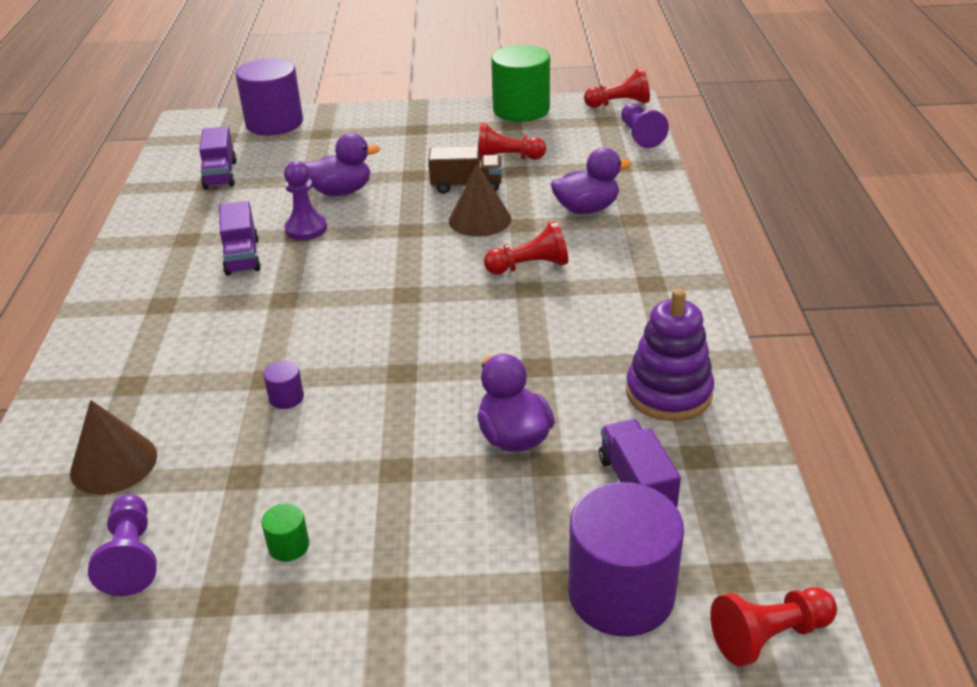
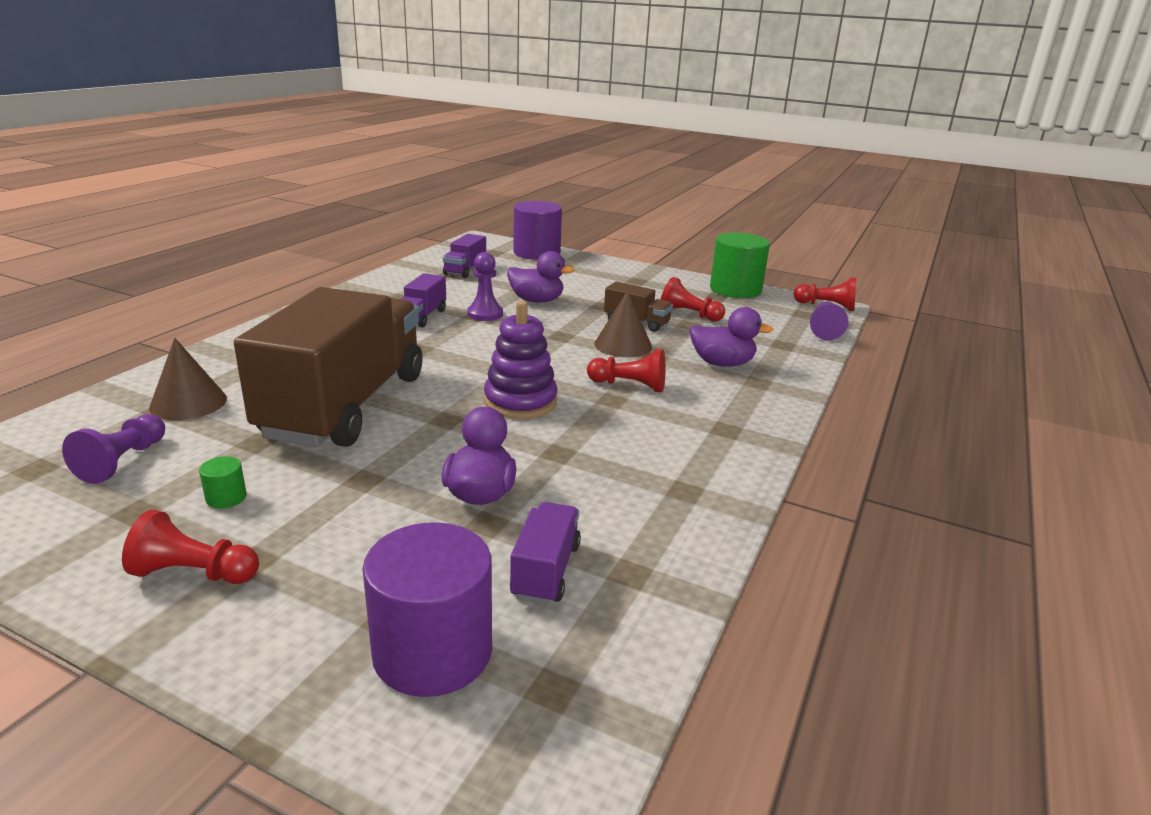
camera: 25 degrees right, 10 degrees down
purple cylinder [263,361,304,409] -> brown truck [234,287,423,447]
purple stacking toy [626,289,714,421] -> purple stacking toy moved to [484,301,558,419]
red pawn [710,587,837,667] -> red pawn moved to [122,510,259,584]

